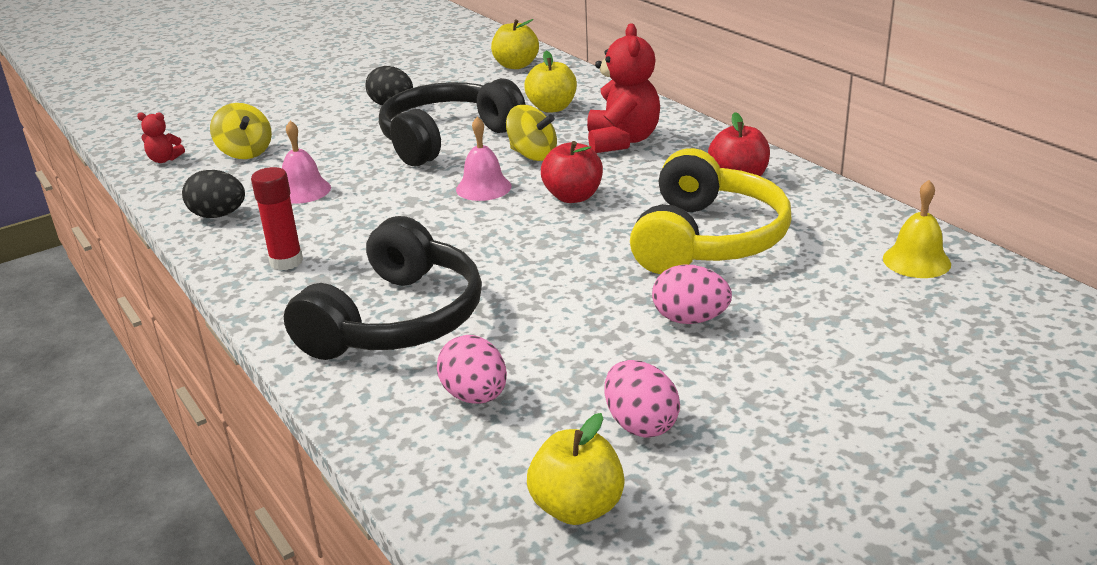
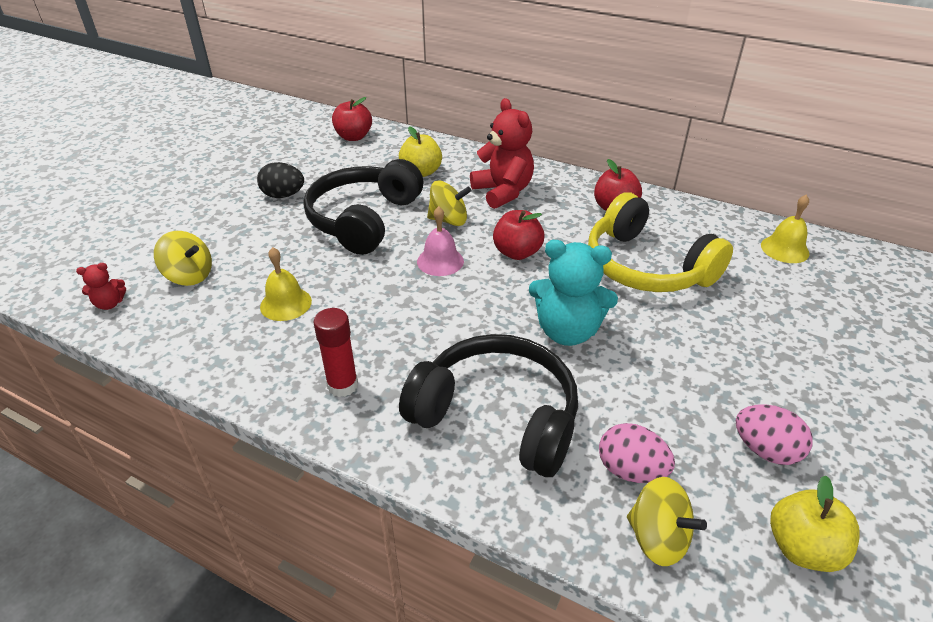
camera: 30 degrees left, 10 degrees up
black egg [182,170,245,218] -> none
pink bell [282,121,331,204] -> yellow bell [260,247,312,321]
black headphones [284,216,482,360] -> black headphones turned 60 degrees counterclockwise [399,334,578,477]
yellow apple [491,19,539,69] -> red apple [332,97,372,141]
yellow headphones [630,148,791,274] -> yellow headphones turned 150 degrees clockwise [588,192,733,292]
pink egg [652,265,732,324] -> none
none -> turquoise teddy bear [529,240,618,346]
none -> yellow spinning top [627,477,707,566]

